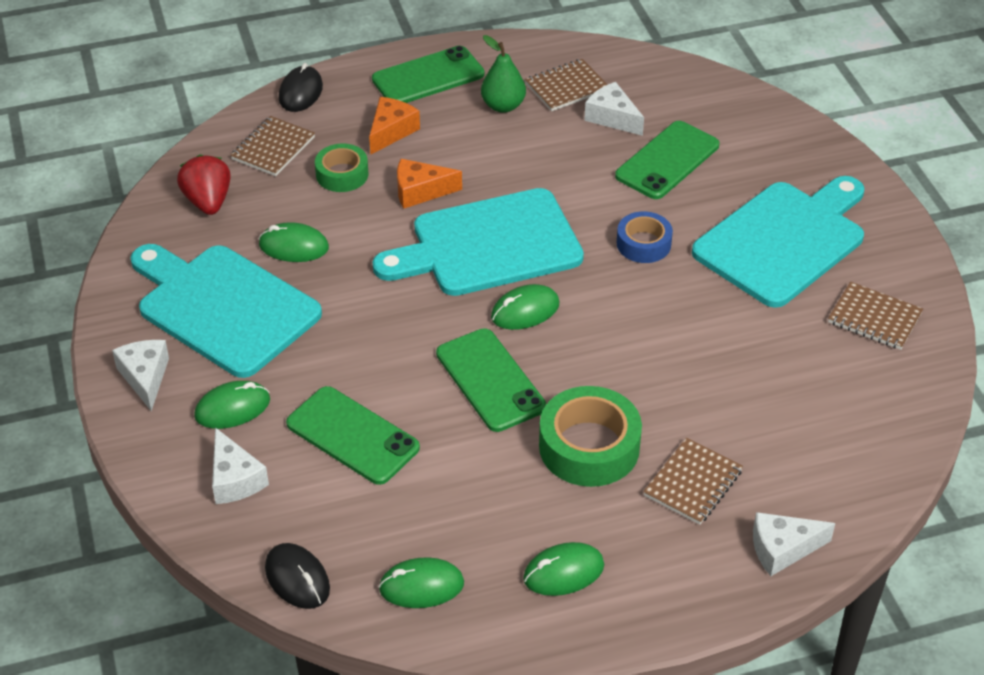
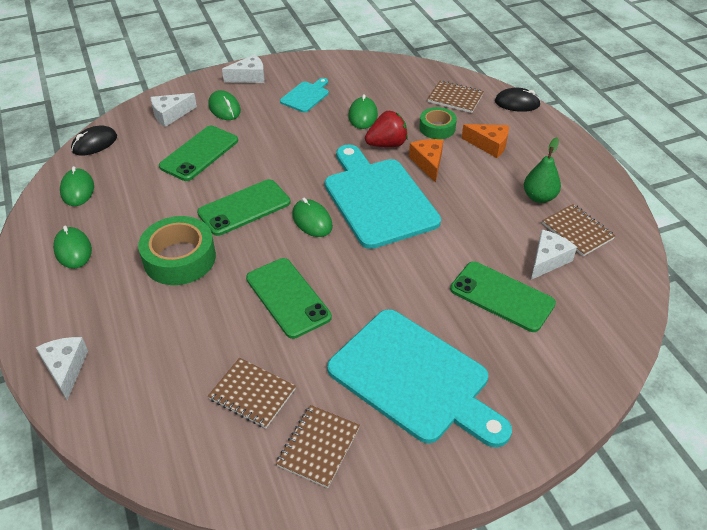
camera: 85 degrees right, 0 degrees up
turquoise cutting board [130,244,322,378] -> turquoise cutting board [280,78,329,112], size x0.46
red strawberry [177,155,231,215] -> red strawberry moved to [365,111,408,147]
green phone [372,46,485,103] -> green phone moved to [246,258,332,339]
blue tape [617,211,673,263] -> none
brown notebook [643,438,743,525] -> brown notebook moved to [208,358,296,428]

